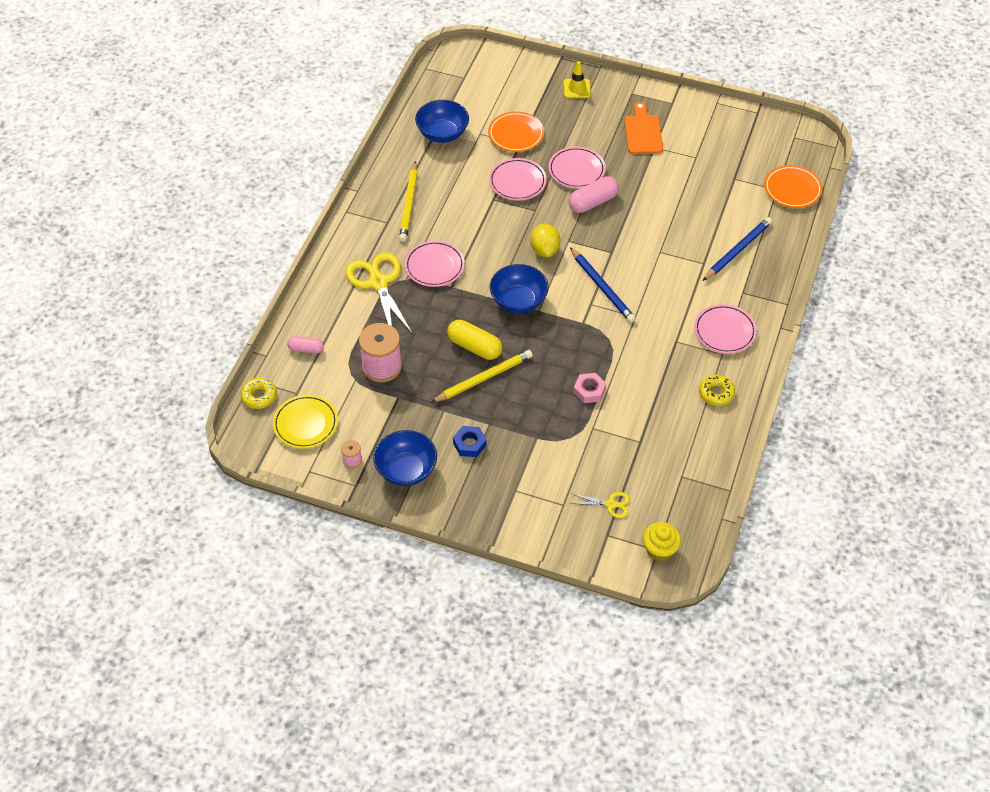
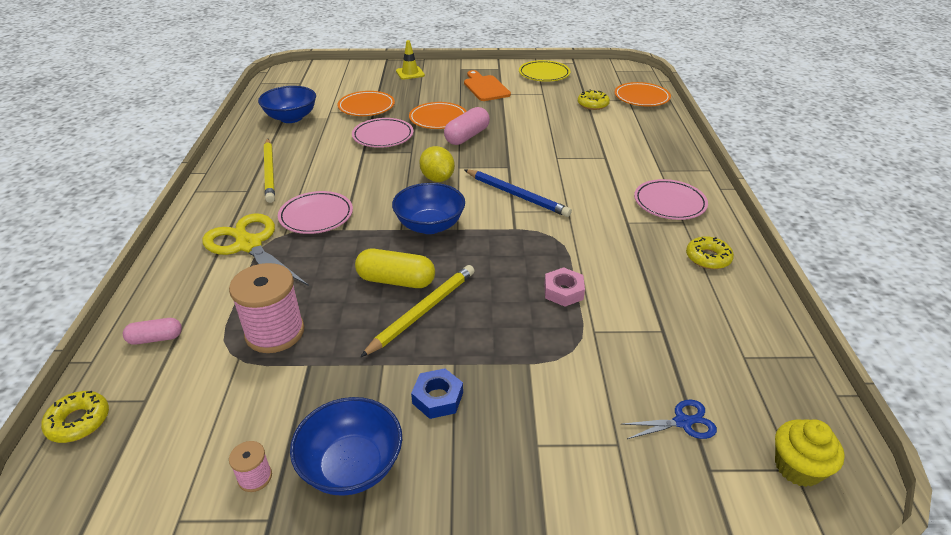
camera: 20 degrees left, 15 degrees down
yellow plate [273,395,338,449] -> yellow plate moved to [519,60,570,82]
pink plate [548,146,606,189] -> orange plate [409,102,467,129]
yellow scissors [570,492,630,518] -> blue scissors [622,400,717,439]
blue pencil [703,217,772,281] -> none
none -> yellow donut [578,90,610,110]

